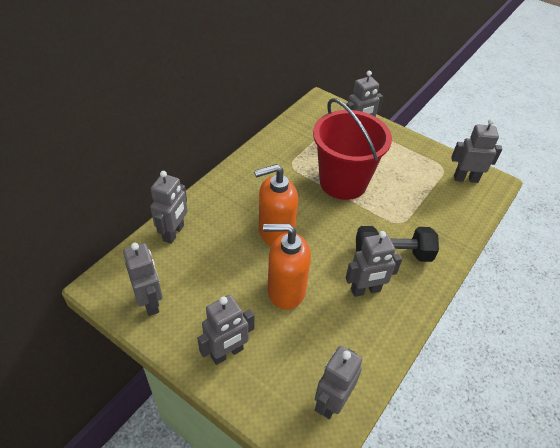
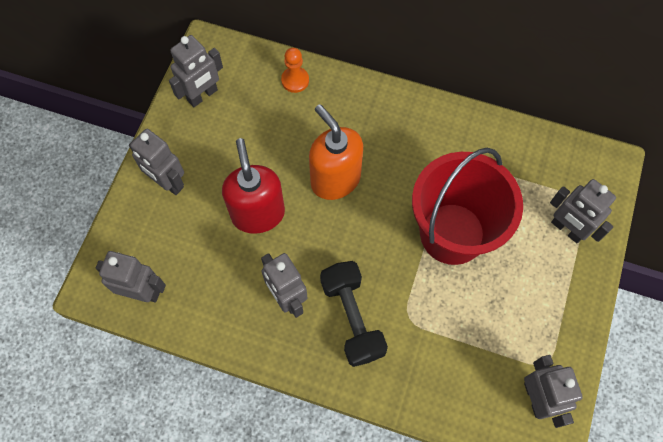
camera: 75 degrees right, 20 degrees up
grey robot [150,171,188,244] -> orange pawn [281,48,309,93]
orange soap dispenser [263,224,311,310] -> red soap dispenser [222,138,285,234]

